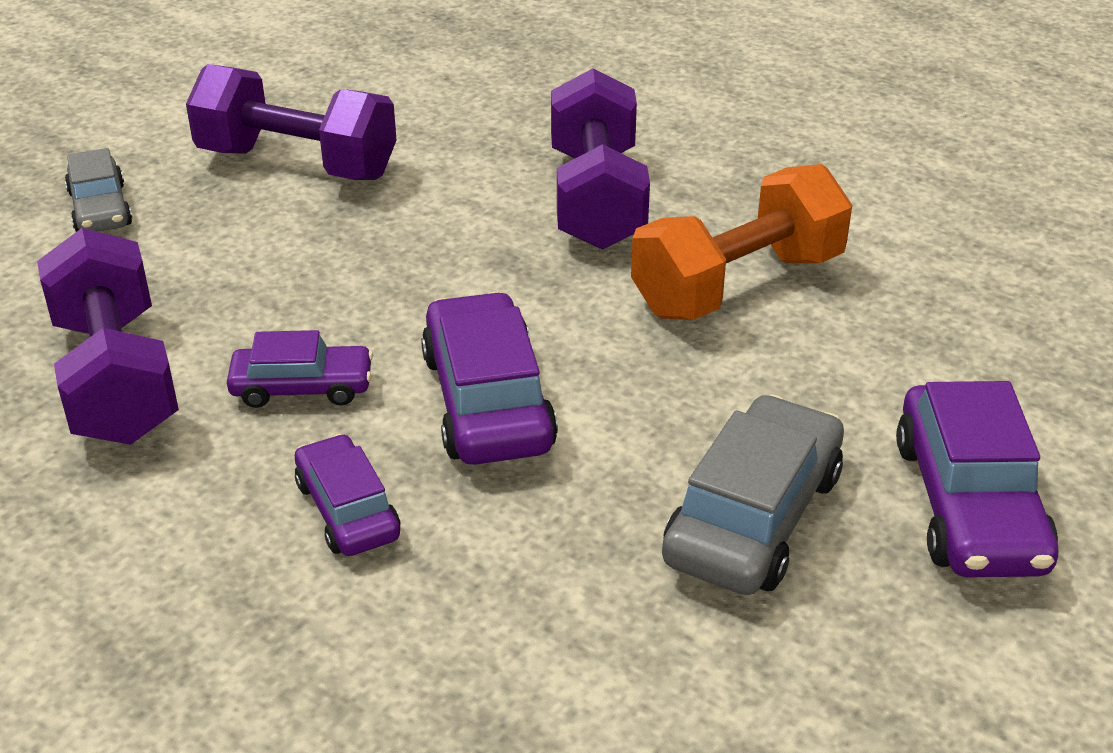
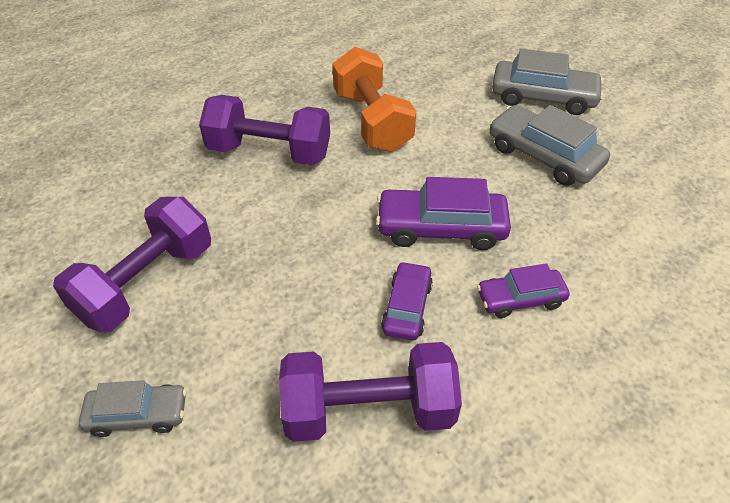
camera: 75 degrees left, 10 degrees up
purple car [896,381,1058,577] -> grey car [492,49,604,115]

